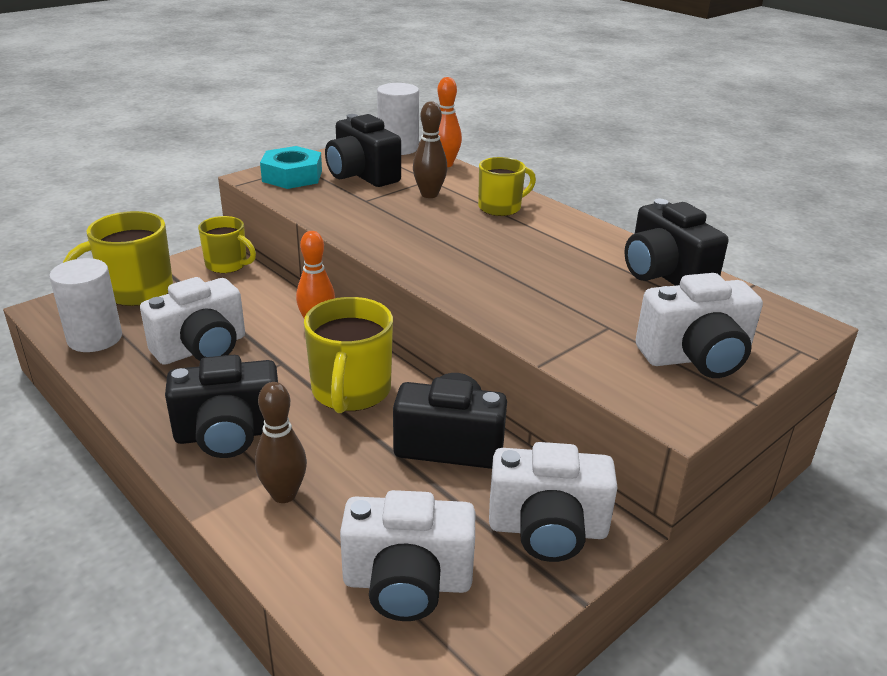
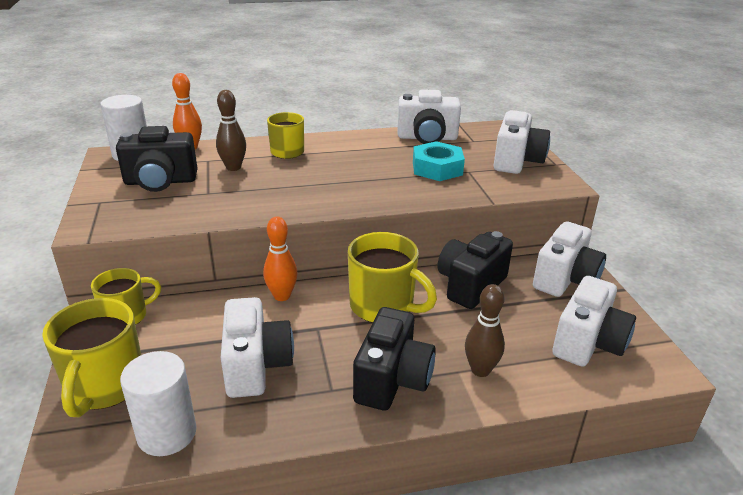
camera: 60 degrees left, 0 degrees up
turquoise nut [260,146,322,189] -> turquoise nut moved to [413,141,465,181]
black camera [624,199,728,286] -> white camera [398,89,461,144]

